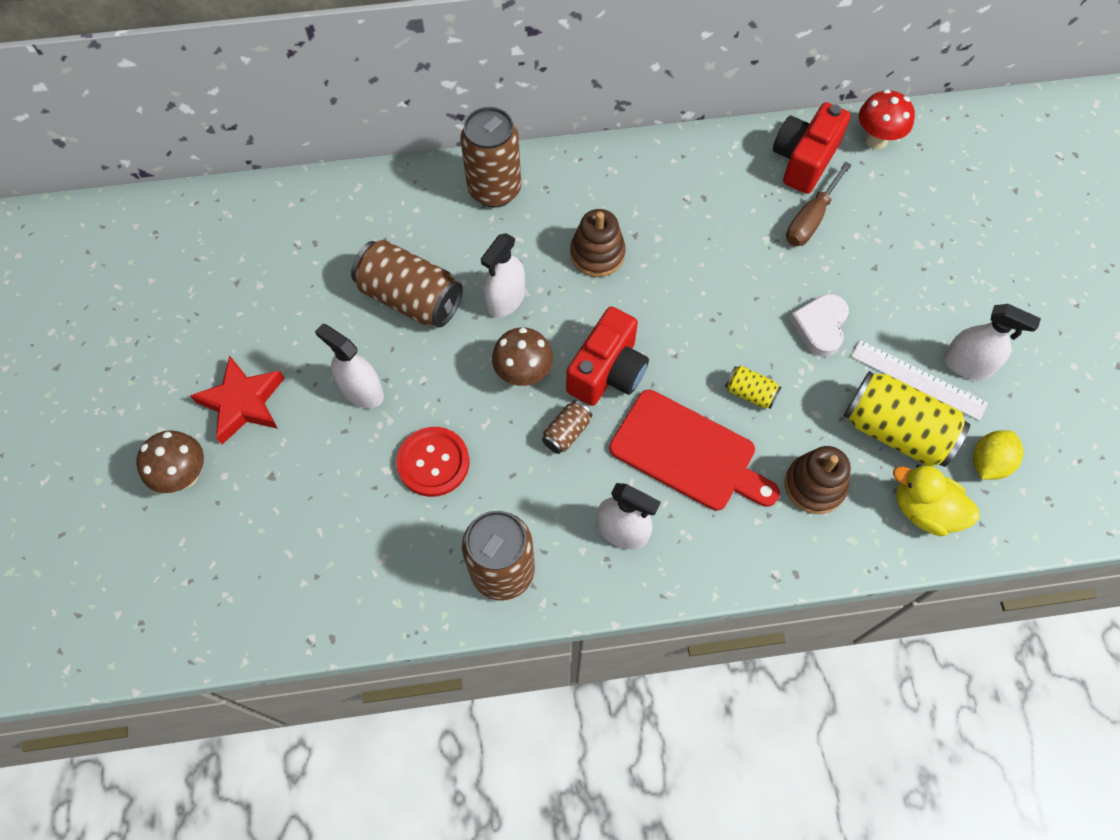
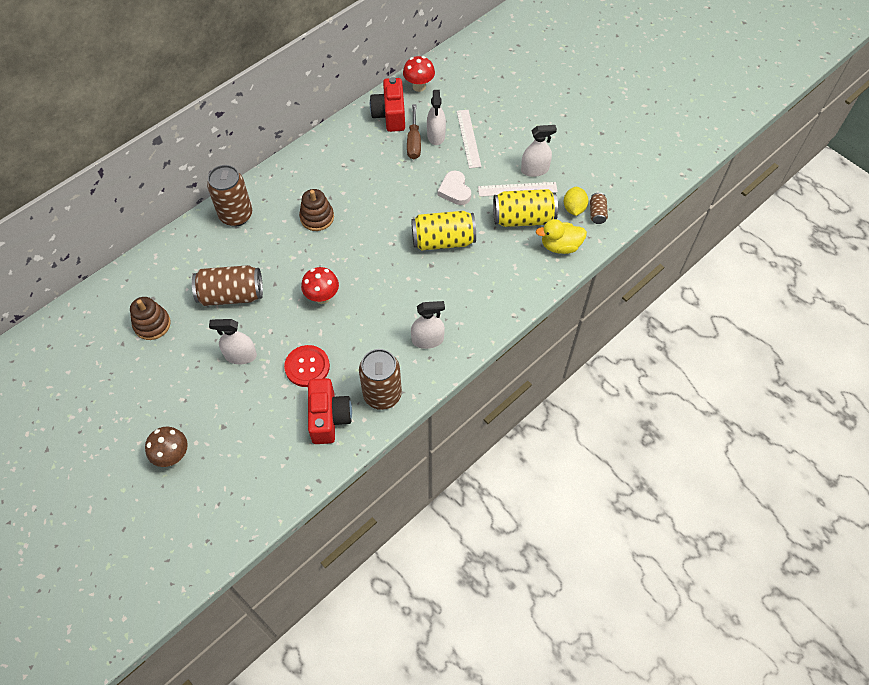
camera: 35 degrees left, 5 degrees down
red star [190,355,285,444] -> none
white spray bottle [481,233,525,318] -> white spray bottle moved to [427,90,446,145]
brown mushroom [492,328,553,386] -> red mushroom [301,267,339,304]
brown can [542,400,592,454] -> brown can moved to [590,193,608,224]
red camera [566,306,649,406] -> red camera moved to [308,378,352,444]
red cutting board [609,390,780,511] -> none
yellow can [725,366,781,409] -> yellow can [411,211,476,251], size x2.08
brown stacking toy [785,446,851,514] -> brown stacking toy moved to [130,297,171,340]
none -> white ruler [457,110,481,168]

